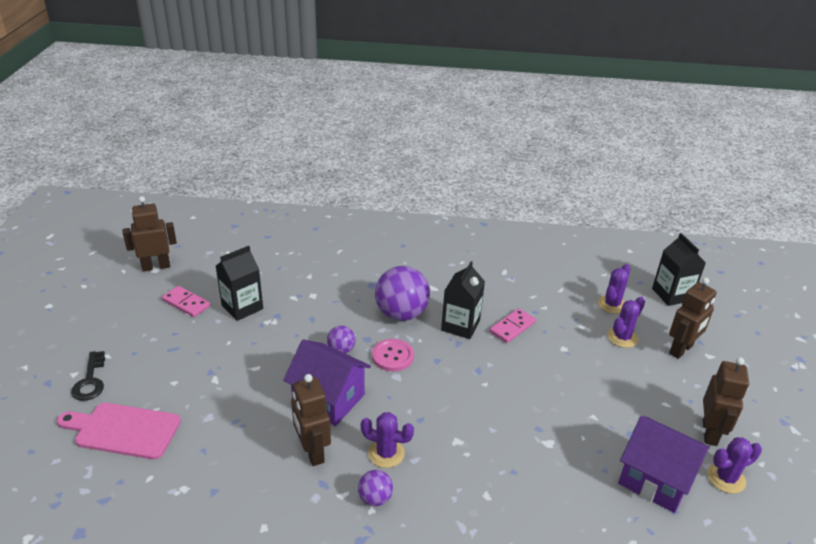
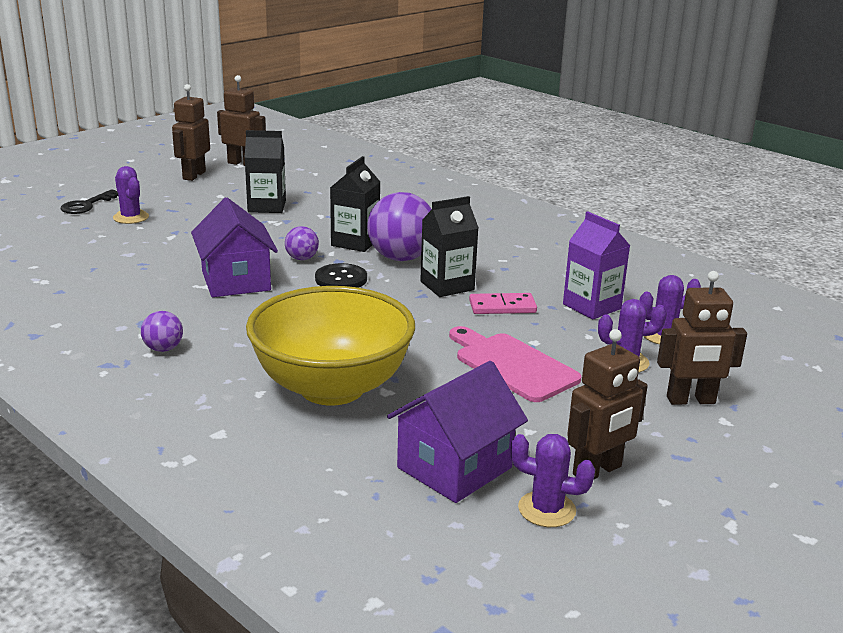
camera: 40 degrees right, 10 degrees down
pink cutting board [57,403,181,459] -> pink cutting board moved to [449,326,581,402]
pink domino [162,286,210,317] -> none
brown robot [291,374,331,466] -> brown robot moved to [172,84,210,181]
purple cactus [361,412,414,468] -> purple cactus moved to [113,166,149,224]
pink button [372,339,414,372] -> black button [315,263,367,288]
purple house [618,416,710,513] -> purple house turned 60 degrees clockwise [387,361,528,503]
black carton [652,233,706,306] -> black carton moved to [330,156,380,252]
none -> yellow bowl [246,286,415,406]
none -> purple carton [563,211,630,320]

